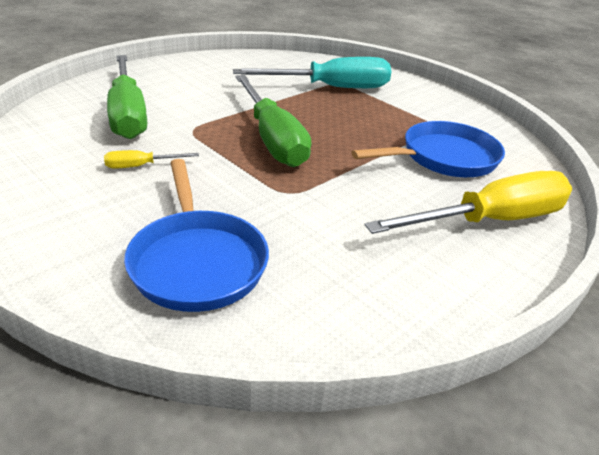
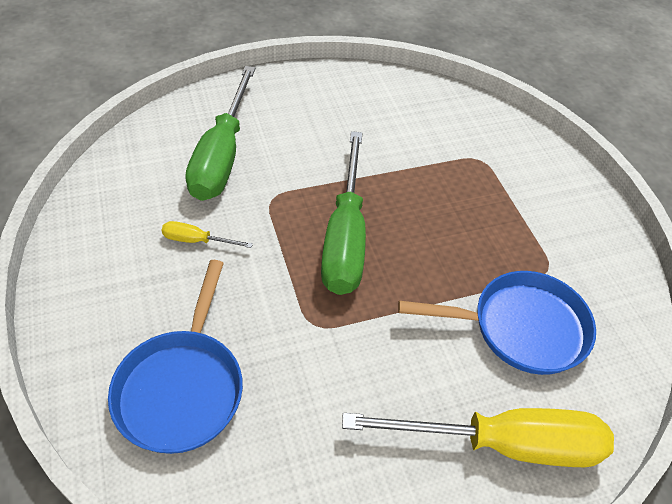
camera: 25 degrees right, 15 degrees up
turquoise screwdriver [233,57,392,88] -> none

